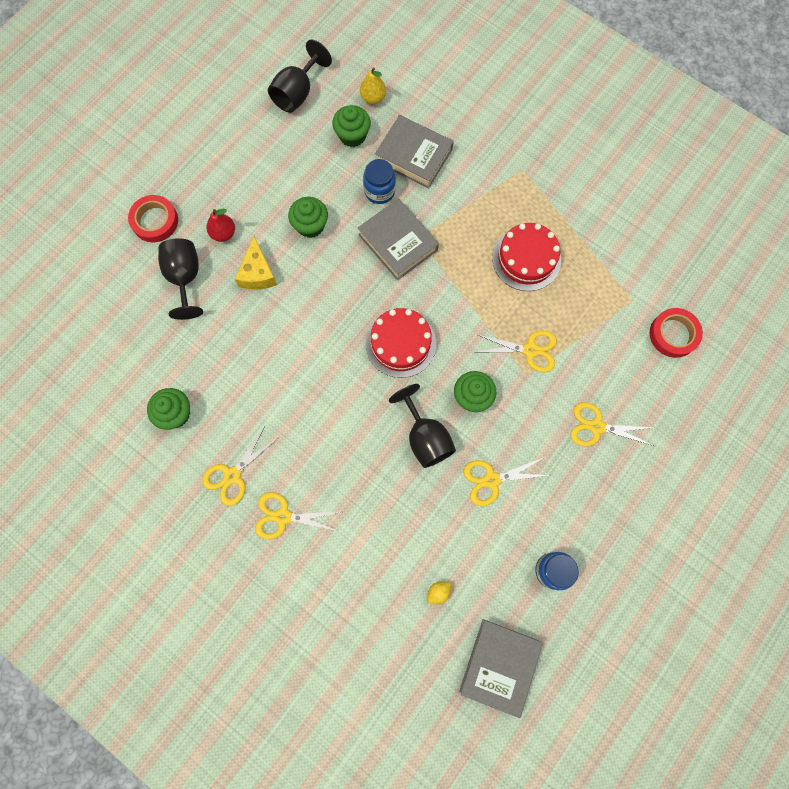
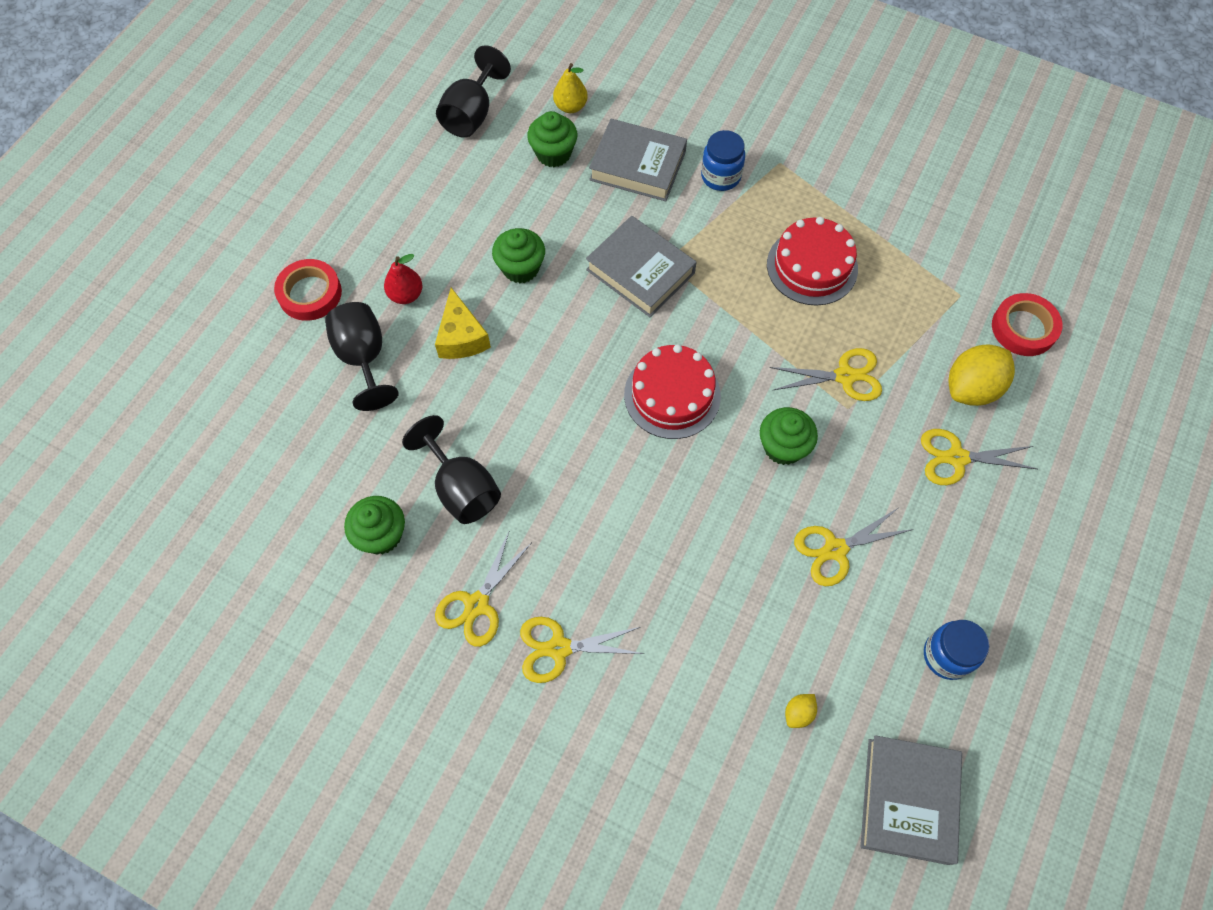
camera: 10 degrees left, 10 degrees down
blue jar [363,159,396,204] -> blue jar moved to [701,130,745,191]
black goblet [389,384,456,468] -> black goblet moved to [402,415,501,524]
none -> yellow lemon [948,344,1015,406]

